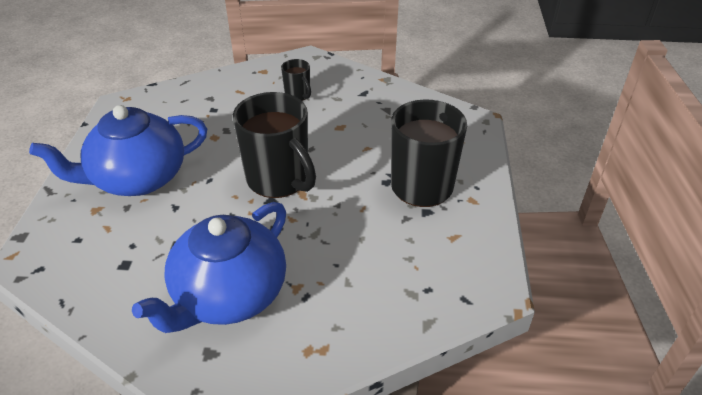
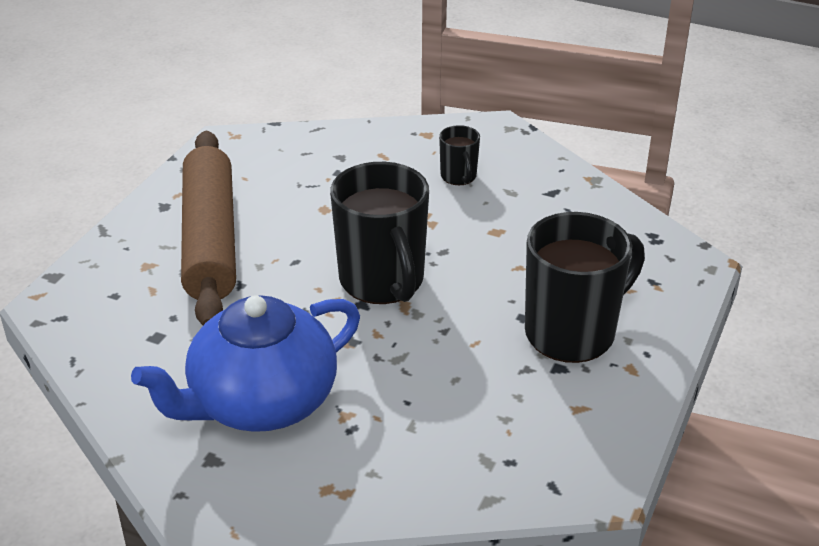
camera: 20 degrees right, 5 degrees down
blue teapot [29,105,207,196] -> brown rolling pin [181,131,236,325]

